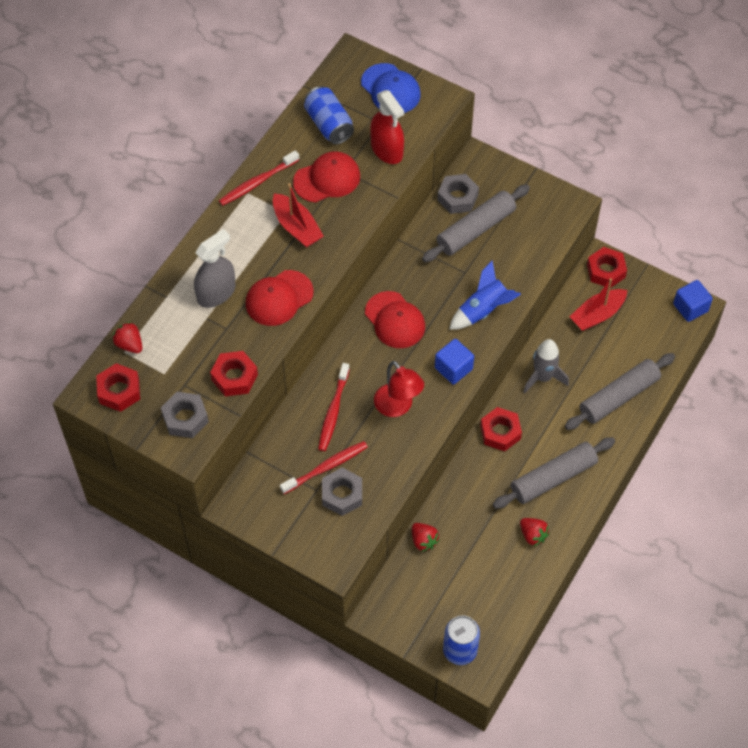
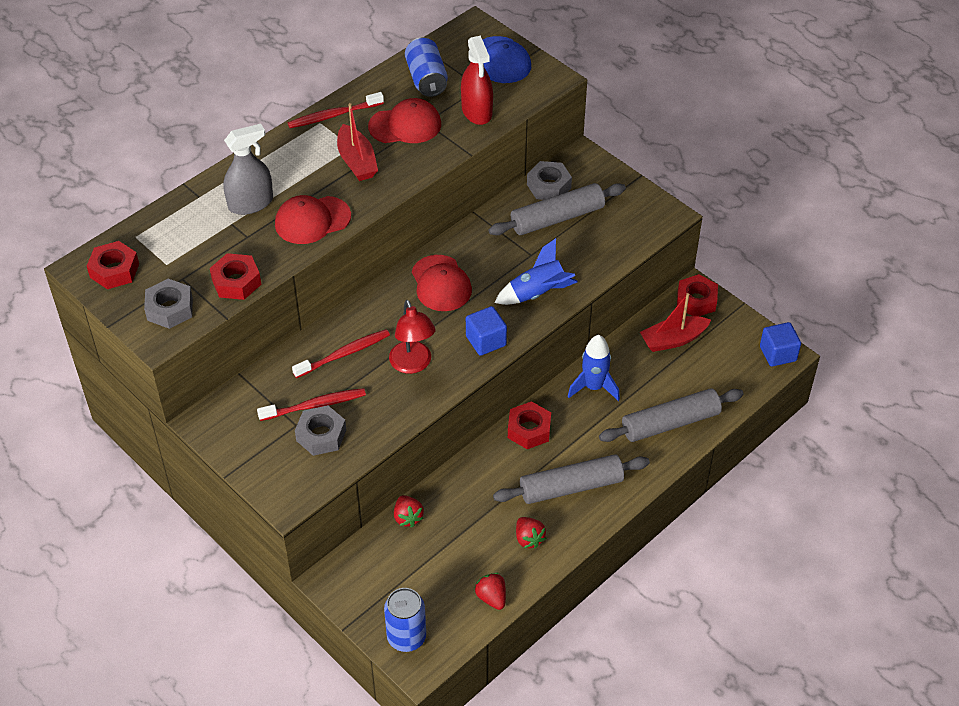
camera: 15 degrees right, 10 degrees down
red strawberry [112,322,142,353] -> red strawberry moved to [474,573,506,610]
red toothbrush [318,363,350,451] -> red toothbrush turned 150 degrees counterclockwise [292,329,390,378]
grey rocket [523,339,569,393] -> blue rocket [568,335,620,401]

